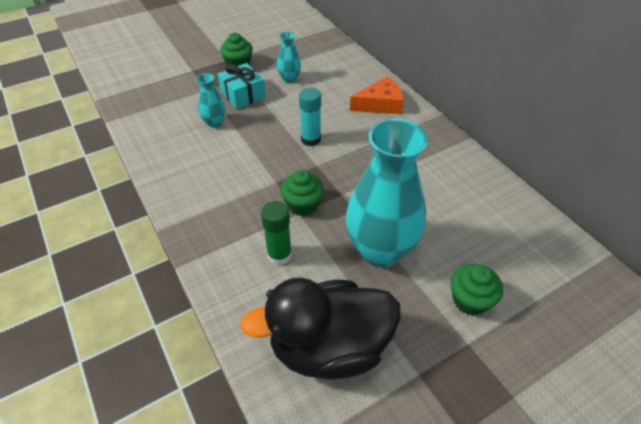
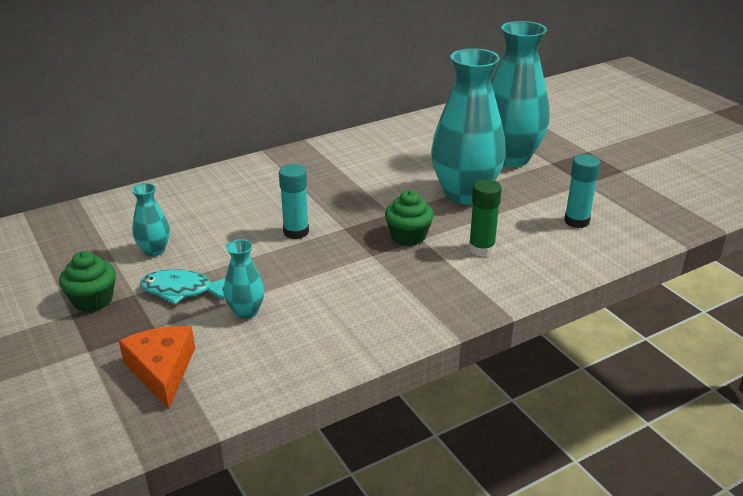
camera: 90 degrees left, 15 degrees down
turquoise gift [218,63,266,109] -> turquoise fish [140,269,225,304]
black duck [240,278,401,380] -> turquoise glue stick [564,154,600,228]
orange cheese [350,77,404,114] -> orange cheese moved to [119,326,195,409]
green cupcake [451,264,503,316] -> turquoise vase [491,21,550,167]

